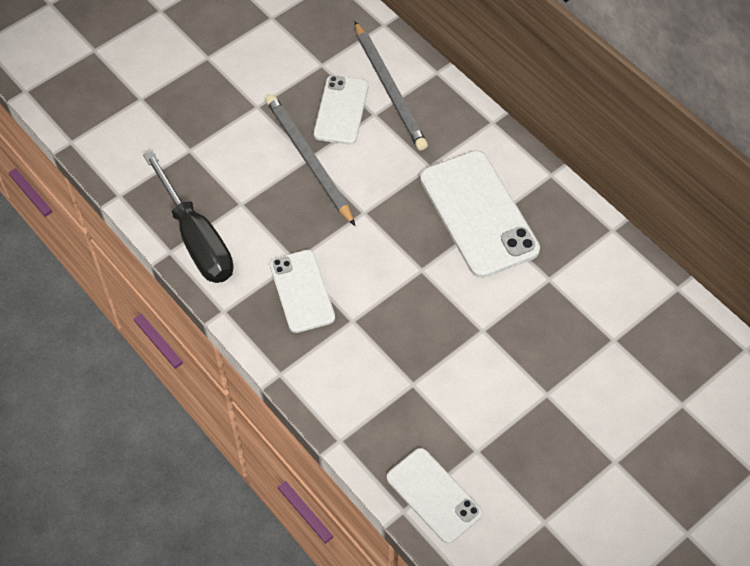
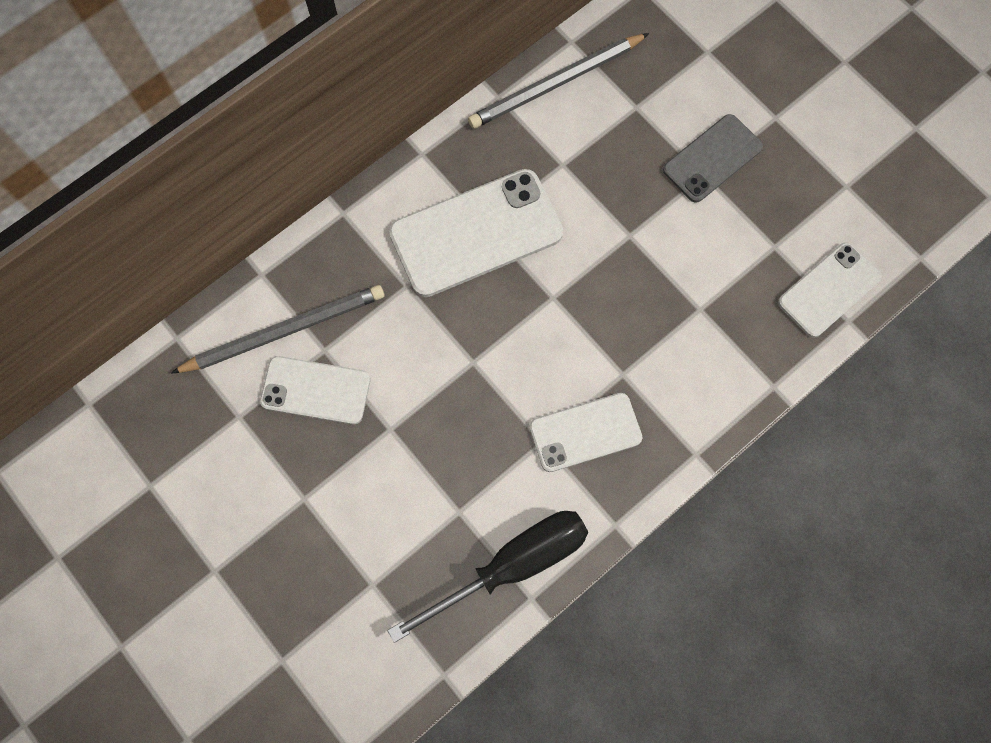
camera: 90 degrees left, 15 degrees up
grey pencil [266,94,355,226] -> grey pencil moved to [468,33,649,129]
none -> grey phone [663,114,763,203]

